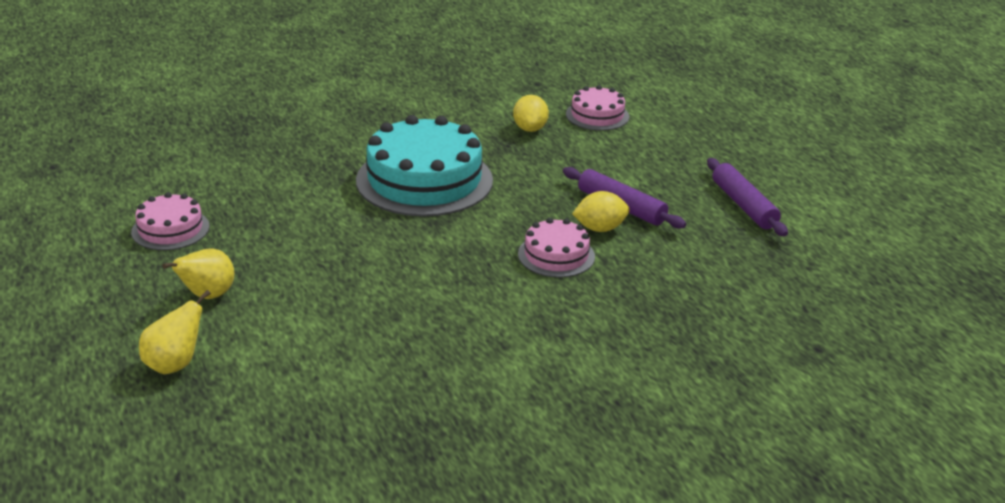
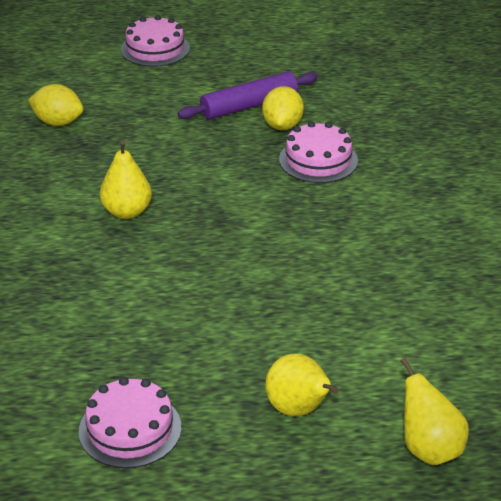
camera: 70 degrees left, 5 degrees up
turquoise cake [356,115,493,217] -> yellow pear [100,140,152,219]
pink cake [566,85,629,131] -> pink cake moved to [121,15,190,67]
purple rolling pin [707,158,788,236] -> none

